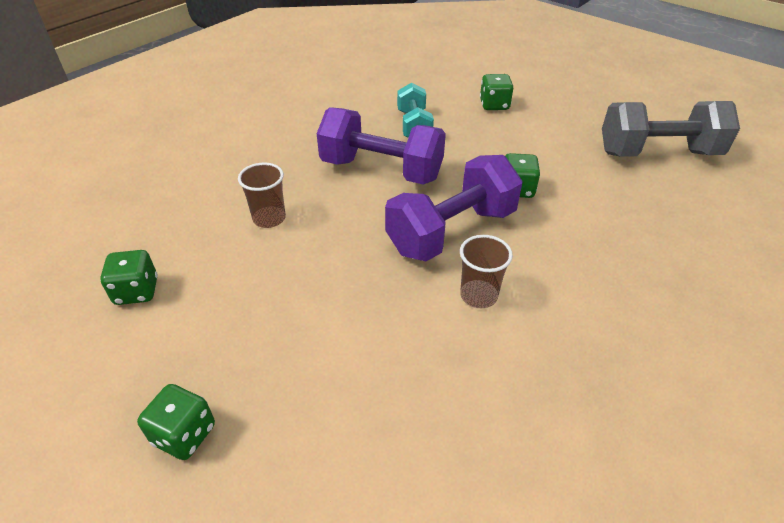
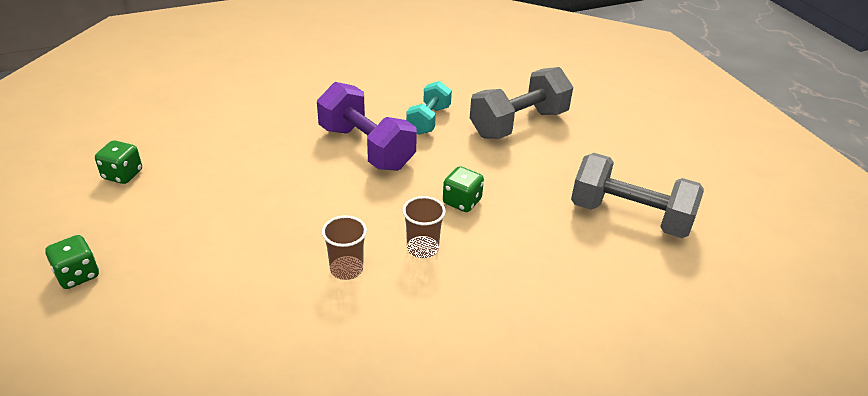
camera: 25 degrees right, 5 degrees down
brown cup [238,163,286,228] -> brown cup moved to [403,196,446,258]
purple dumbbell [385,155,523,261] -> none
green dice [480,74,513,110] -> grey dumbbell [470,67,573,139]

